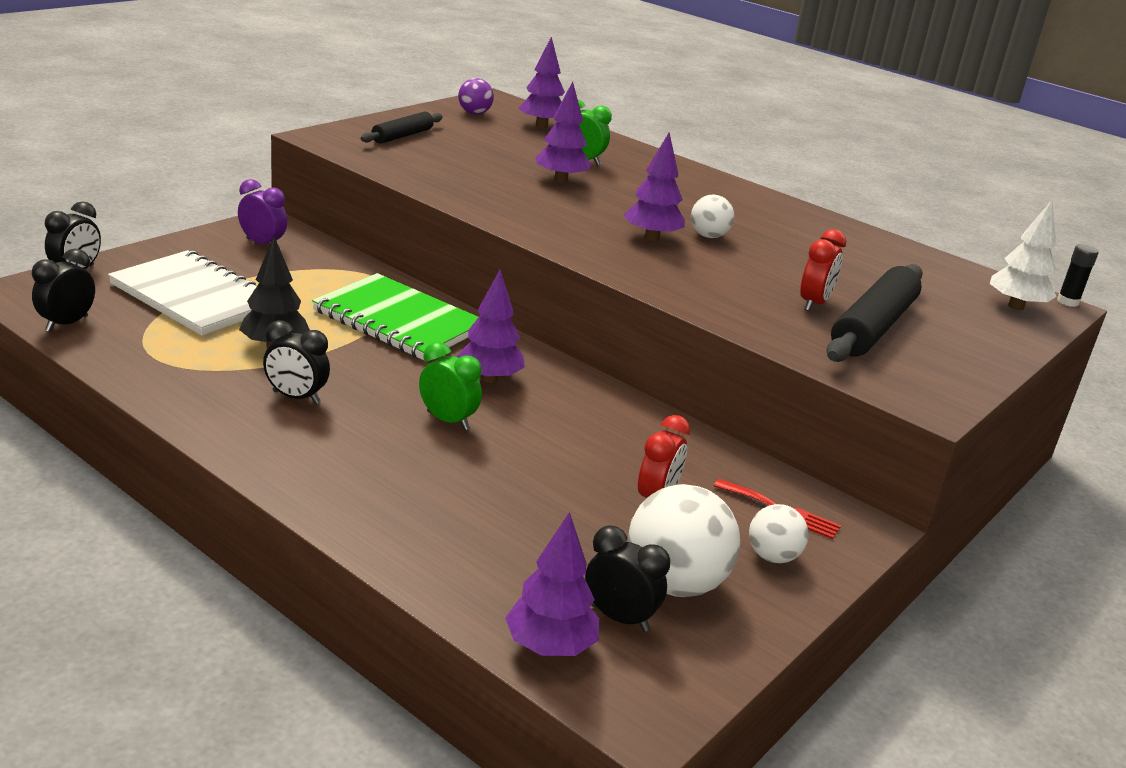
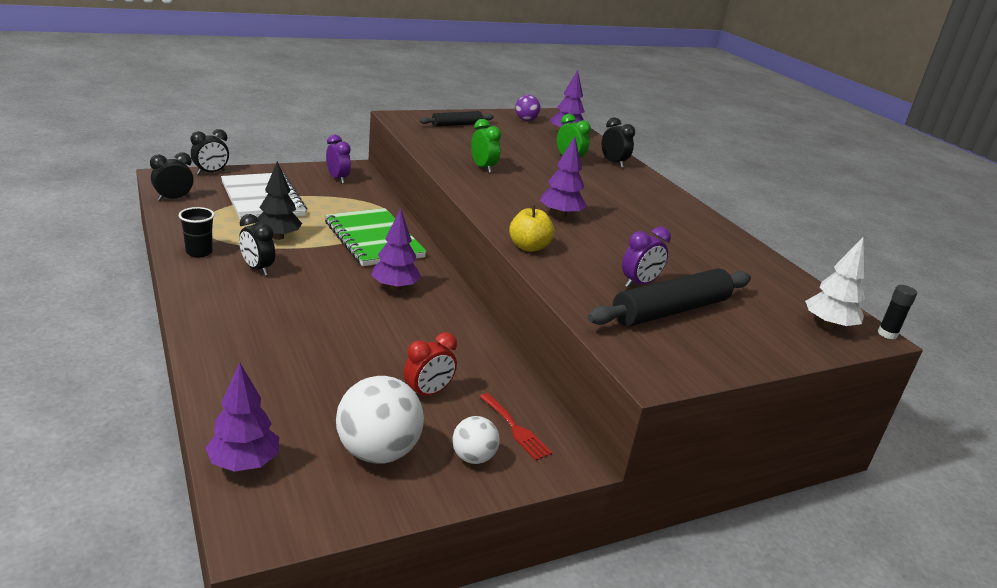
camera: 25 degrees right, 0 degrees up
green clock [419,342,482,430] -> green clock moved to [471,119,501,173]
purple tree [536,82,591,183] -> none
black clock [585,525,670,632] -> black clock moved to [602,117,635,168]
white ball [691,194,734,238] -> none
red clock [800,229,846,311] -> purple clock [622,227,671,288]
none -> black cup [179,207,215,257]
none -> yellow apple [509,205,554,252]

